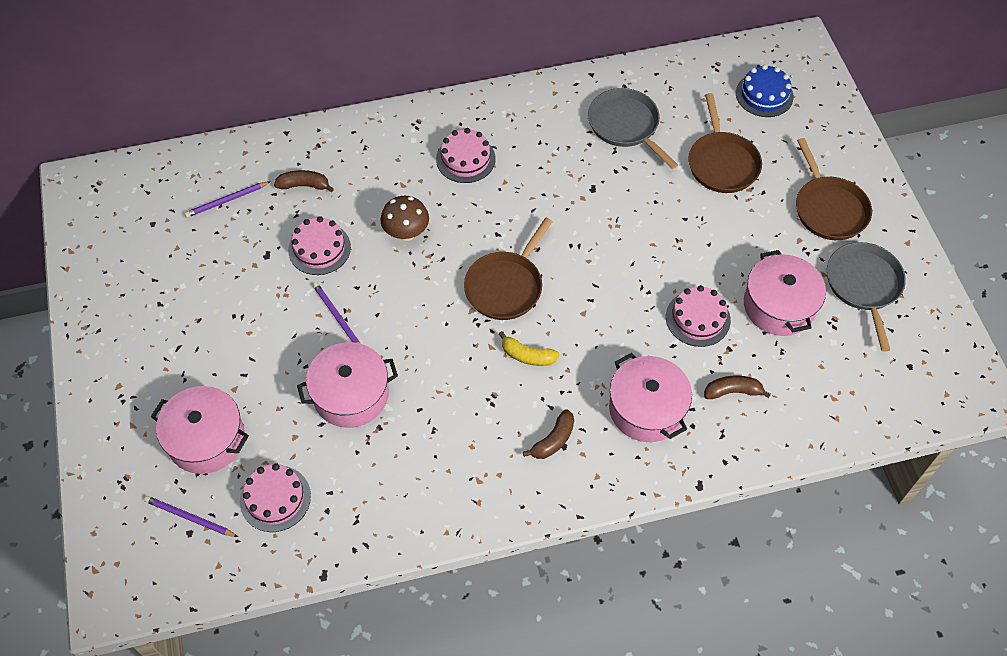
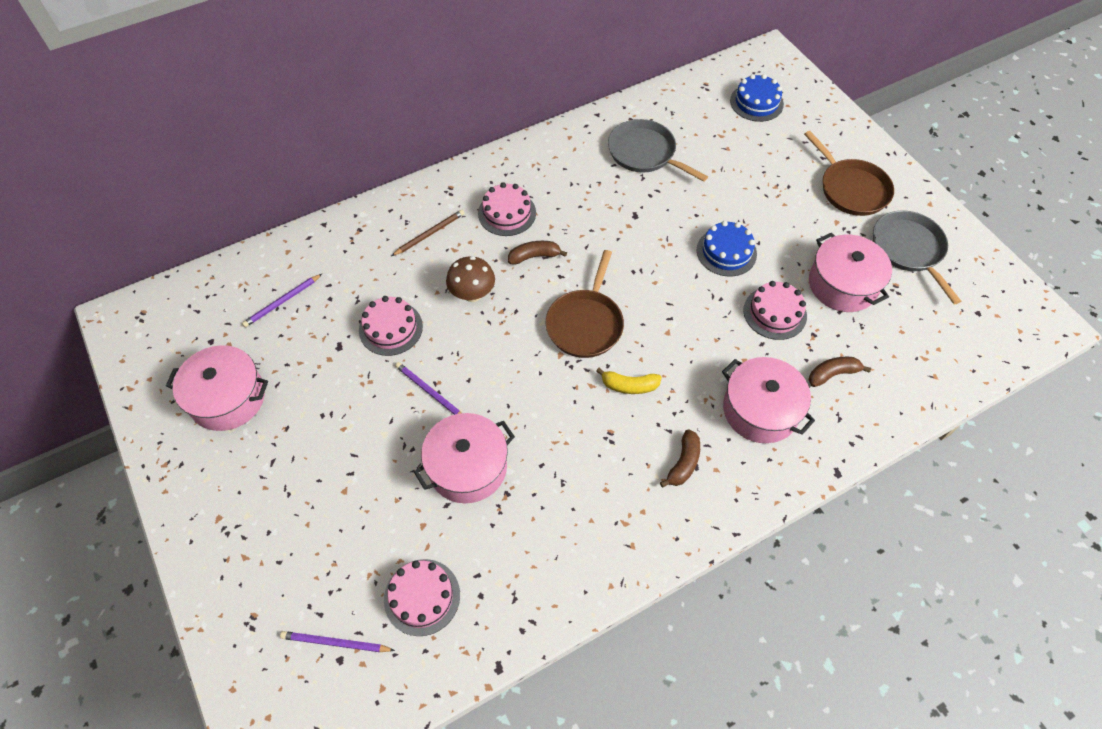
camera: 15 degrees left, 0 degrees up
pink pot [151,386,249,474] -> pink pot moved to [166,345,268,431]
brown banana [274,170,334,192] -> brown banana moved to [508,241,567,265]
brown pan [688,93,762,193] -> none
none -> brown pencil [392,210,464,256]
none -> blue cake [697,221,757,276]

